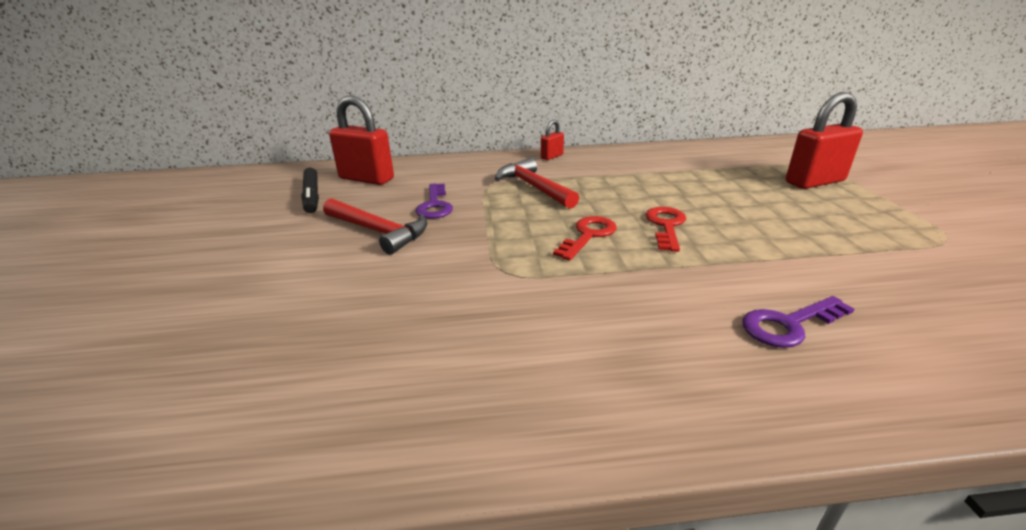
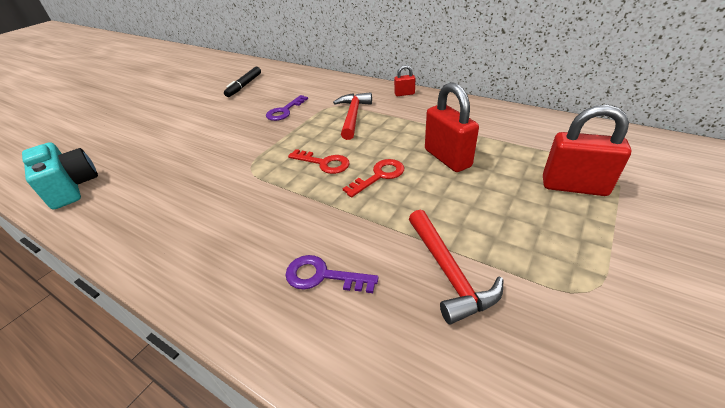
camera: 40 degrees right, 10 degrees up
red hammer [323,198,427,255] -> red hammer moved to [409,210,503,325]
red padlock [329,95,394,185] -> red padlock moved to [425,82,479,172]
red key [553,216,617,261] -> red key turned 45 degrees clockwise [288,149,350,174]
none -> turquoise camera [22,142,98,209]

